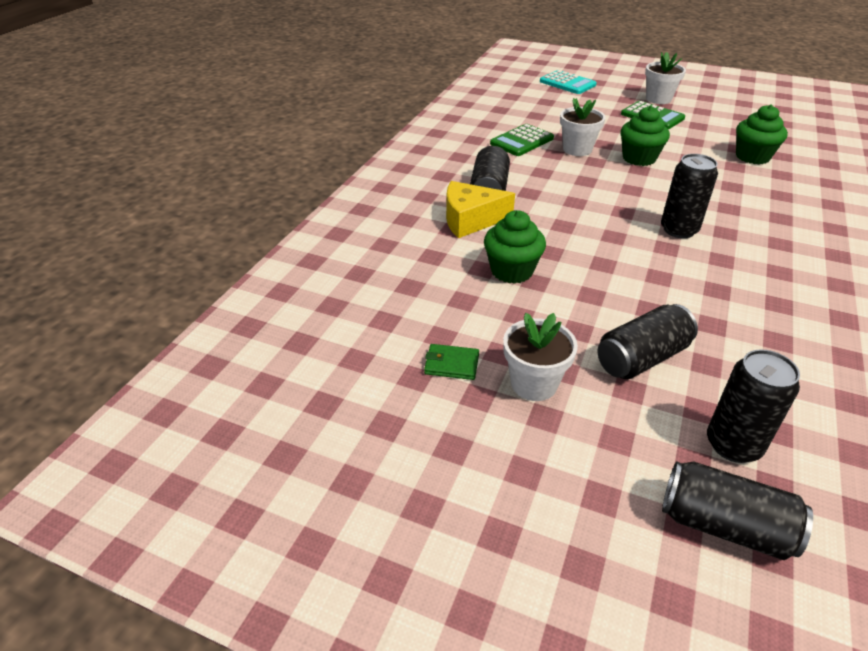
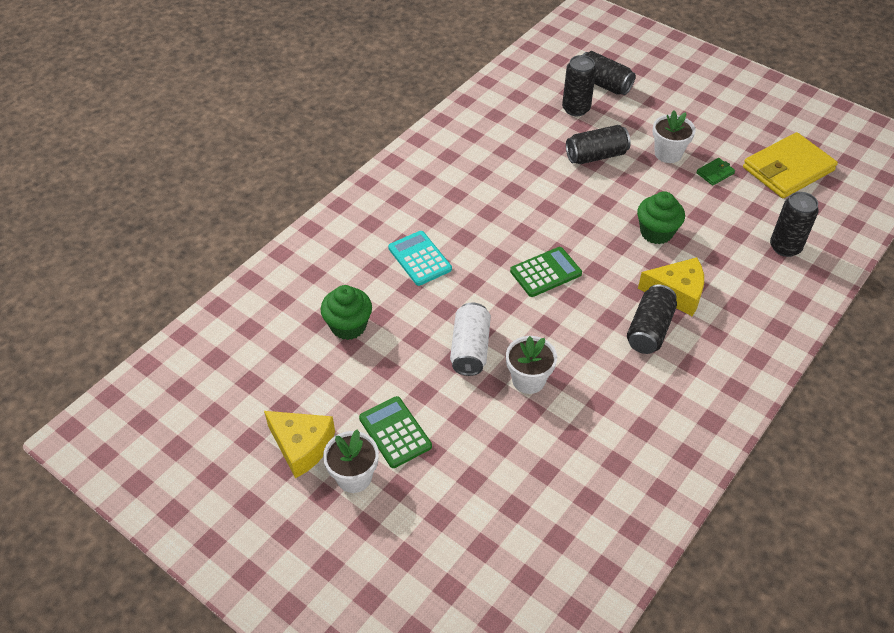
camera: 165 degrees left, 10 degrees up
green wallet [424,344,479,380] -> green wallet turned 60 degrees counterclockwise [696,158,735,186]
green calculator [490,124,554,156] -> green calculator moved to [510,247,582,297]
turquoise calculator [540,70,597,94] -> turquoise calculator moved to [388,231,452,286]
green cupcake [620,106,670,166] -> white can [450,302,491,376]
black can [661,154,718,238] -> black can moved to [770,192,819,257]
none -> yellow cheese [264,411,335,478]
none -> yellow wallet [743,132,838,198]

